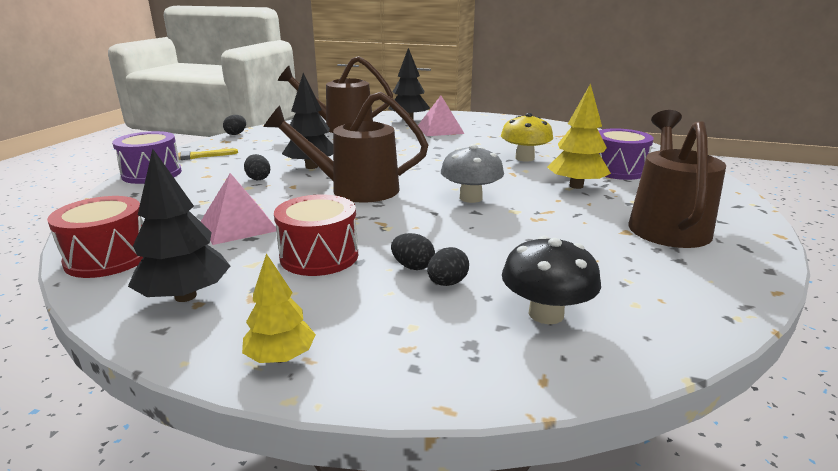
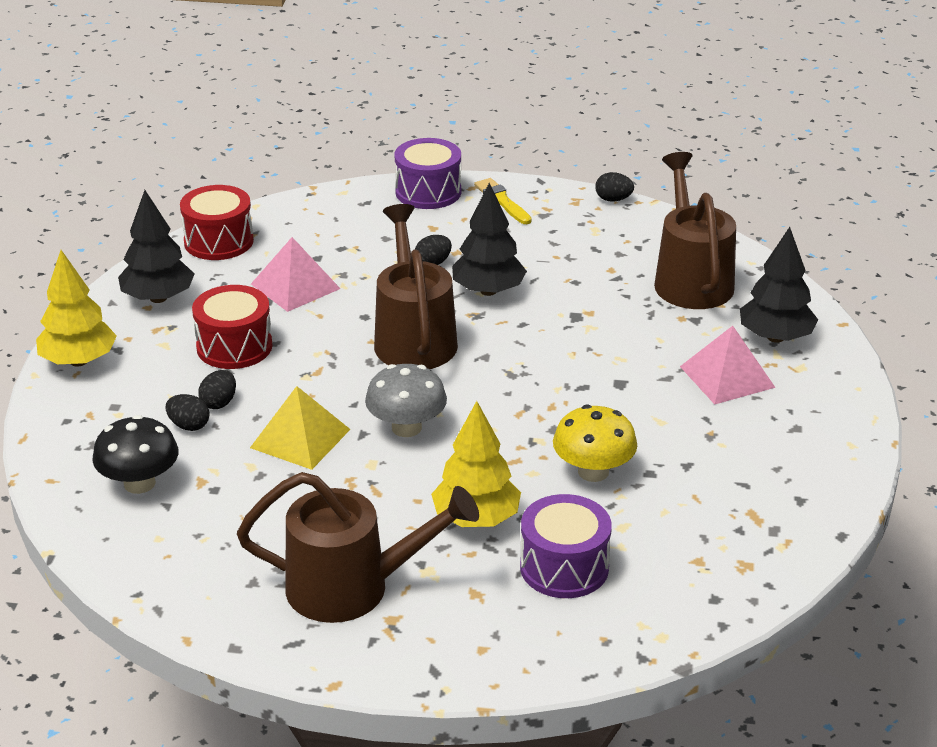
camera: 80 degrees right, 10 degrees up
yellow tree [242,253,316,363] -> yellow tree [36,250,117,367], size x1.54
none -> yellow pyramid [250,386,351,470]

